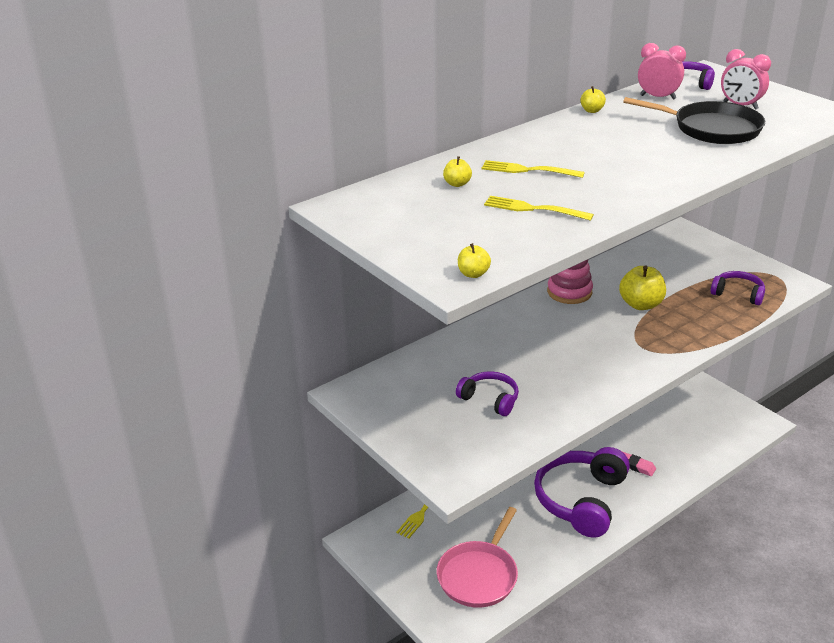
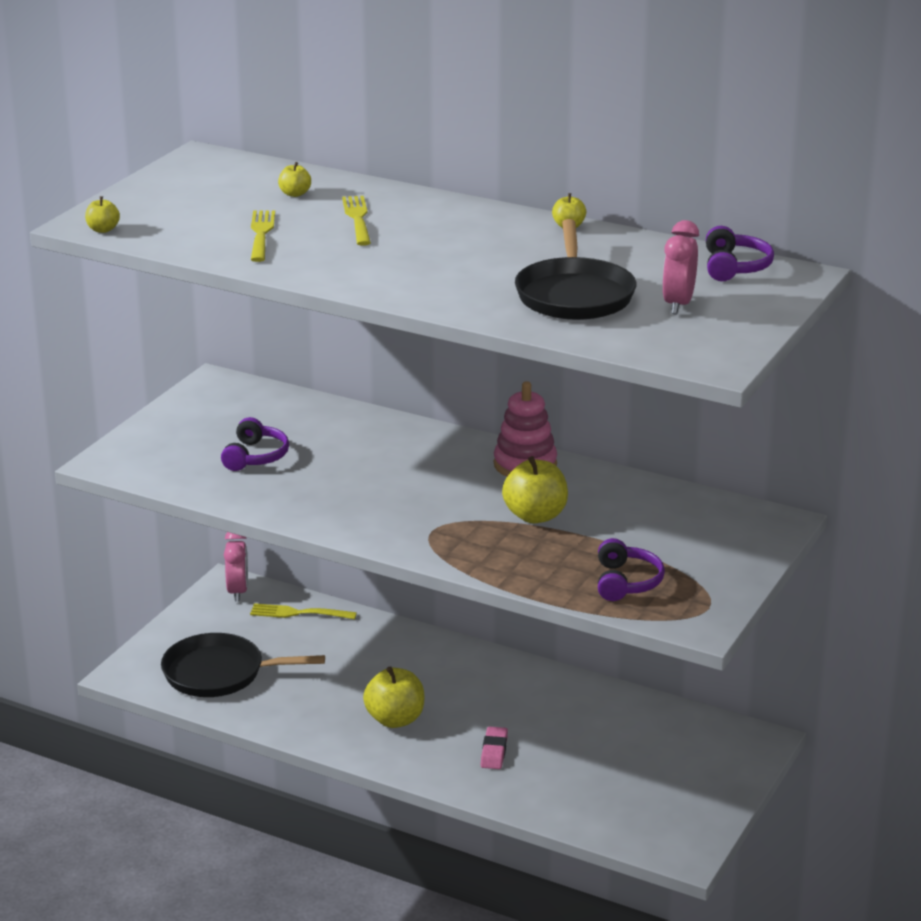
camera: 65 degrees right, 5 degrees down
pink pan [437,507,518,608] -> black pan [161,633,325,697]
purple headphones [534,447,630,538] -> yellow apple [363,666,424,728]
pink clock [638,43,686,100] -> pink clock moved to [224,532,248,602]

